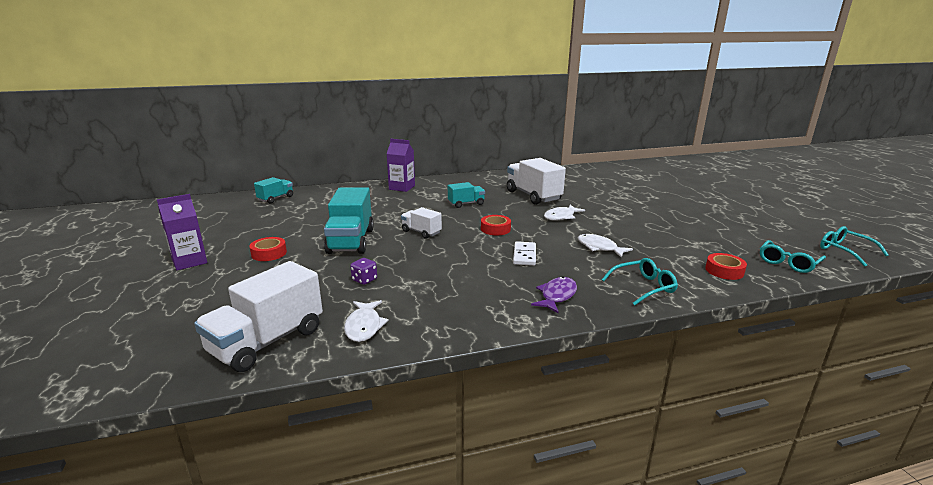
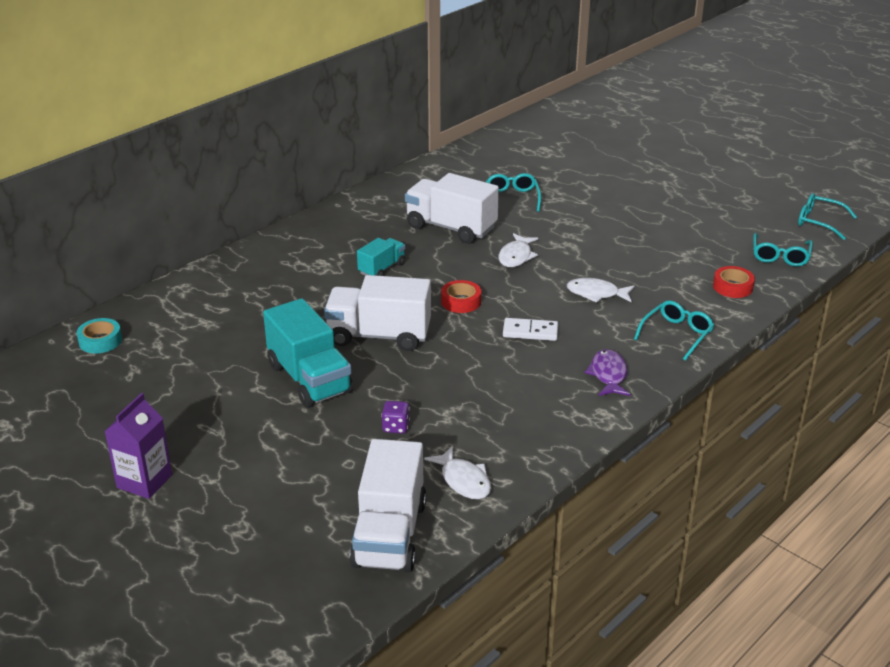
camera: 30 degrees left, 10 degrees up
red tape [250,237,287,261] -> none
turquoise truck [254,177,293,204] -> turquoise tape [77,318,122,353]
purple carton [386,139,415,192] -> none
white truck [401,207,442,239] -> white truck [324,275,431,351], size x1.83
white domino [513,241,536,266] -> white domino turned 60 degrees counterclockwise [503,318,558,341]
none -> turquoise glasses [486,173,541,212]

